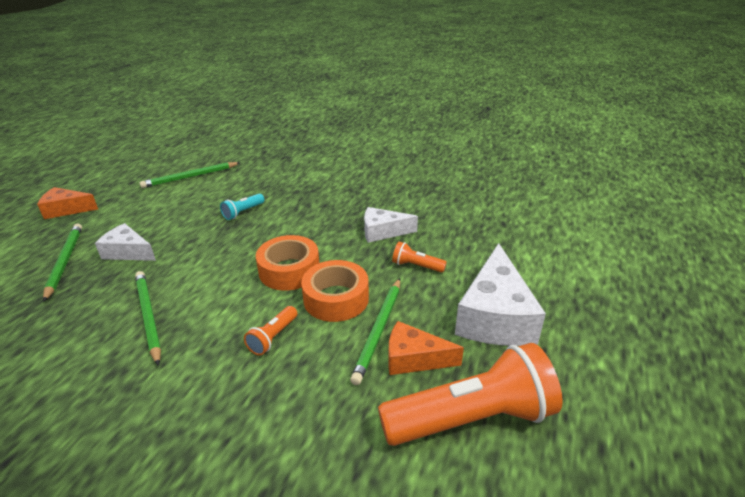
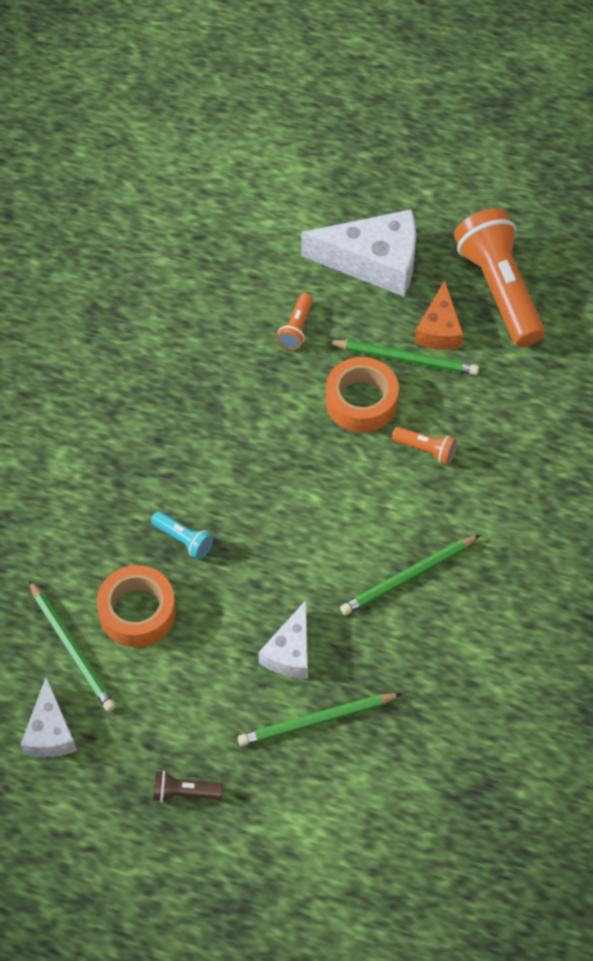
camera: 95 degrees left, 25 degrees up
orange cheese [37,187,98,219] -> brown flashlight [153,770,223,802]
orange tape [256,235,319,291] -> orange tape moved to [97,565,176,647]
white cheese [364,207,418,243] -> white cheese moved to [20,677,77,757]

